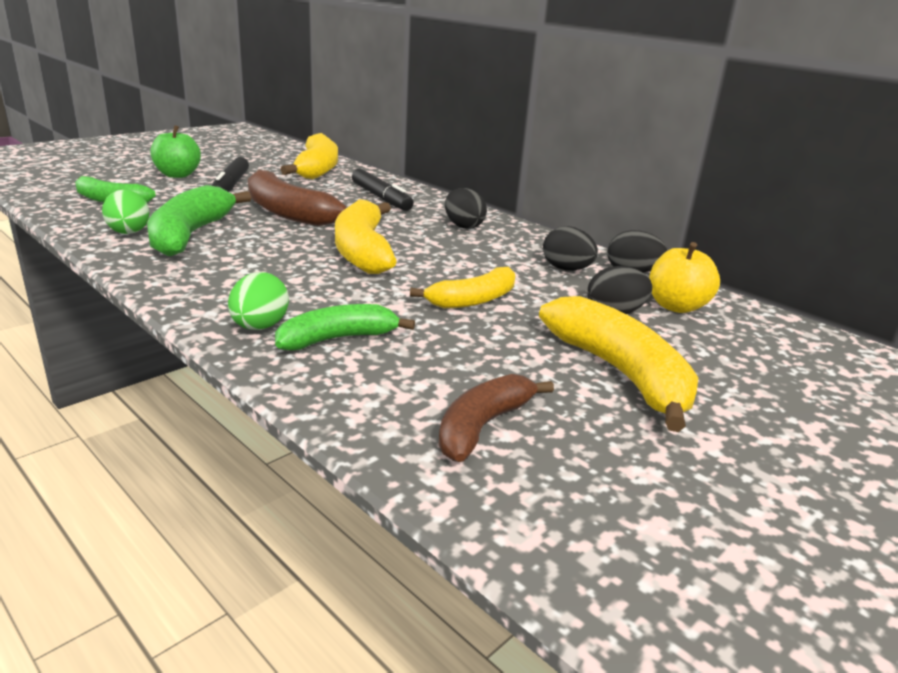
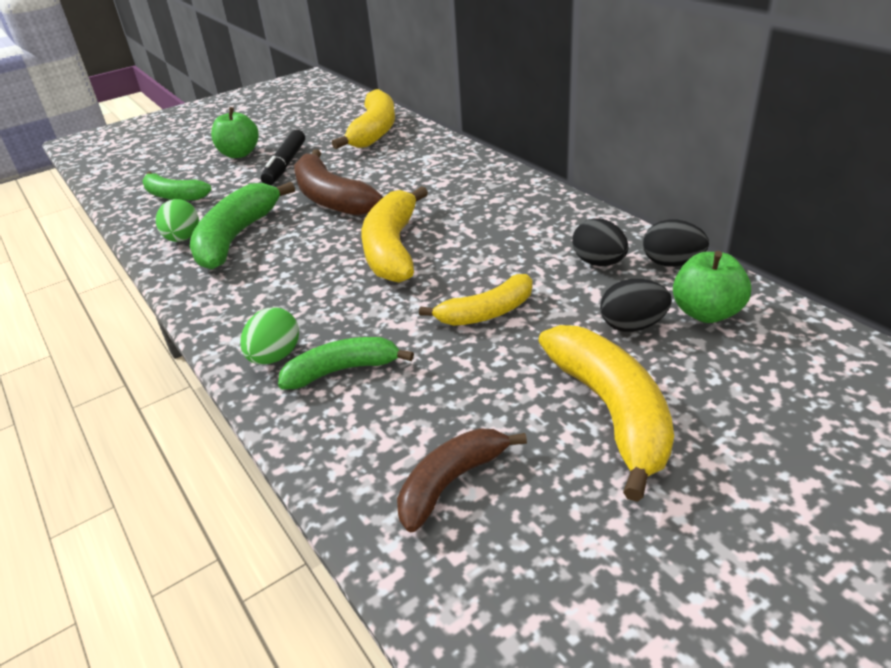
camera: 15 degrees right, 10 degrees up
black marker [352,169,413,211] -> none
black egg [445,188,487,229] -> none
yellow apple [649,242,720,313] -> green apple [673,251,751,323]

